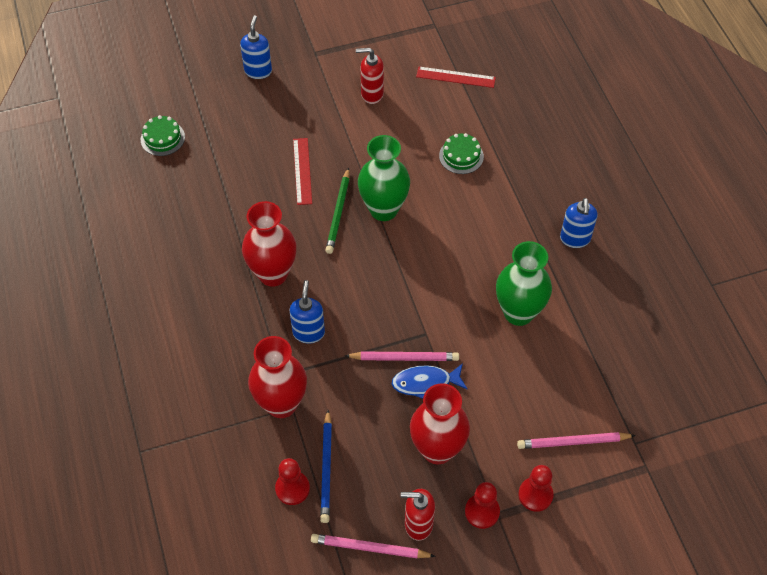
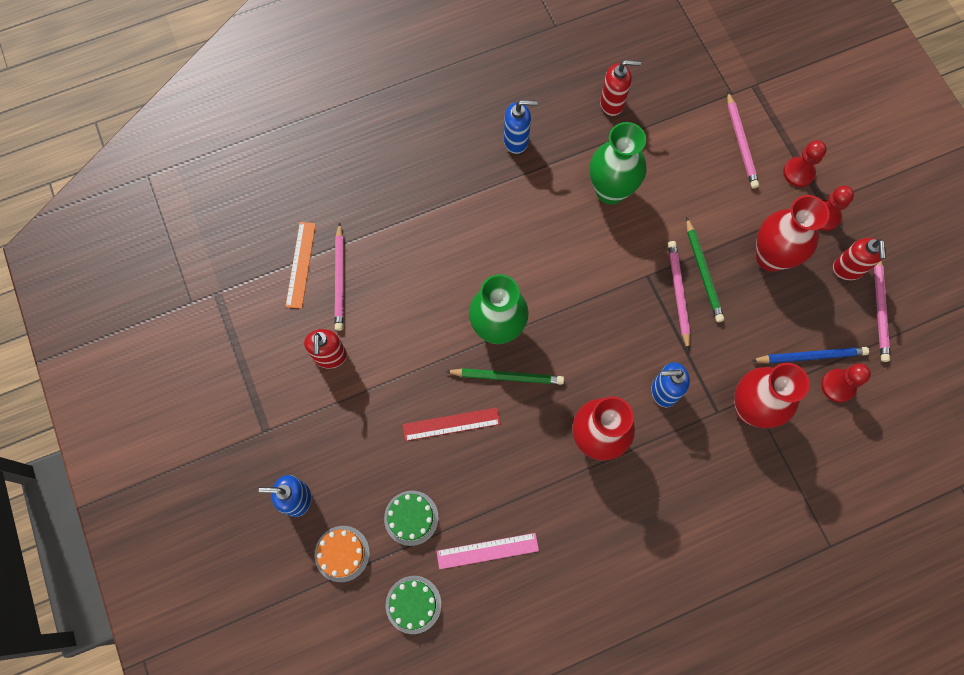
camera: 95 degrees left, 15 degrees up
blue fish [392,363,467,399] -> green pencil [686,217,724,322]
red ruler [416,67,496,88] -> orange ruler [285,222,316,309]
green cake [439,133,484,174] -> green cake moved to [384,491,439,546]
none -> orange cake [315,526,370,582]
none -> pink pencil [335,222,344,331]
none -> pink ruler [436,533,539,569]
none -> red soap dispenser [600,60,641,116]

